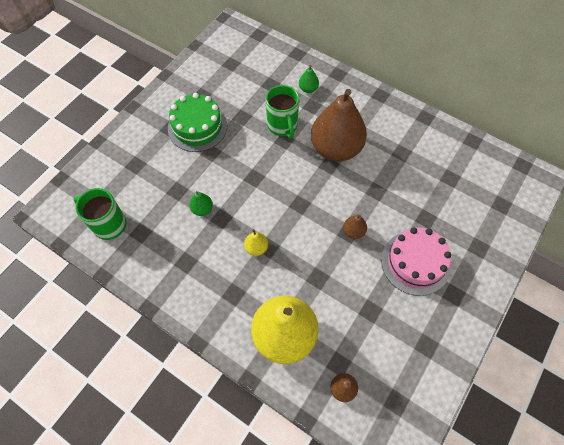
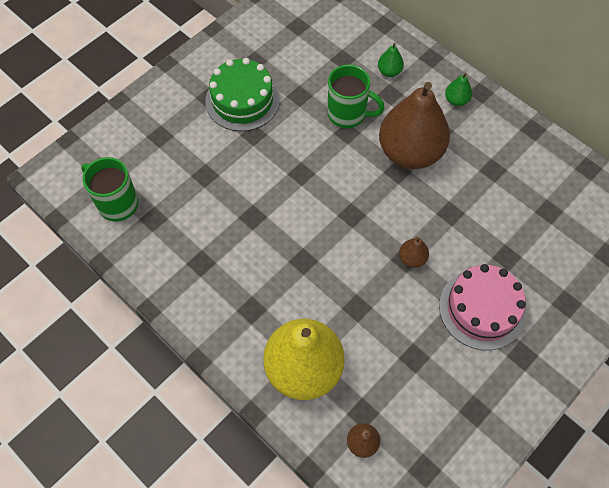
camera: 10 degrees right, 0 degrees up
green pear [189,191,213,216] -> green pear moved to [445,73,472,106]
yellow pear [244,229,268,256] -> none
green mug [266,85,299,138] -> green mug turned 60 degrees counterclockwise [328,65,385,128]

